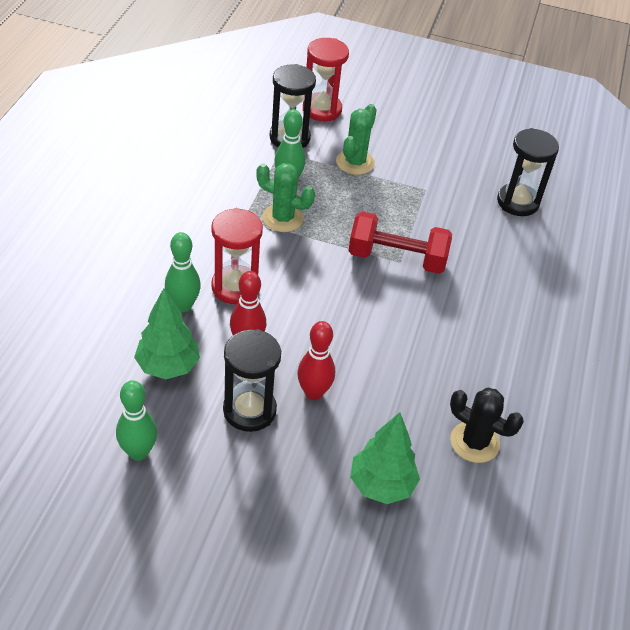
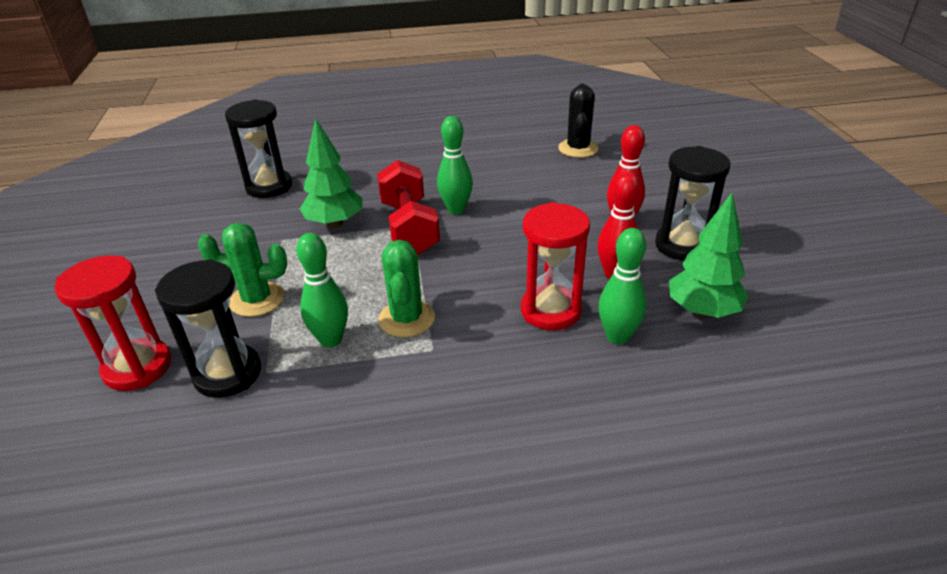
camera: 110 degrees left, 10 degrees down
green bowling pin [116,380,157,461] -> green bowling pin moved to [437,116,473,214]
green tree [350,412,420,504] -> green tree moved to [300,118,362,228]

